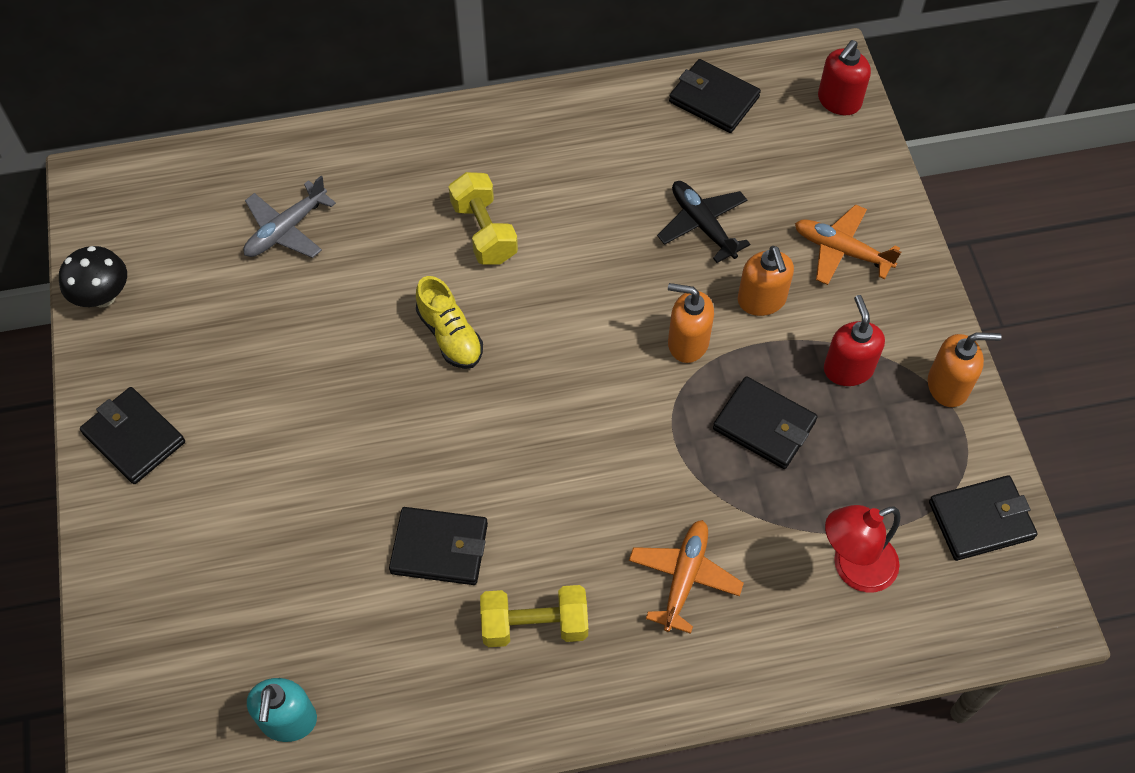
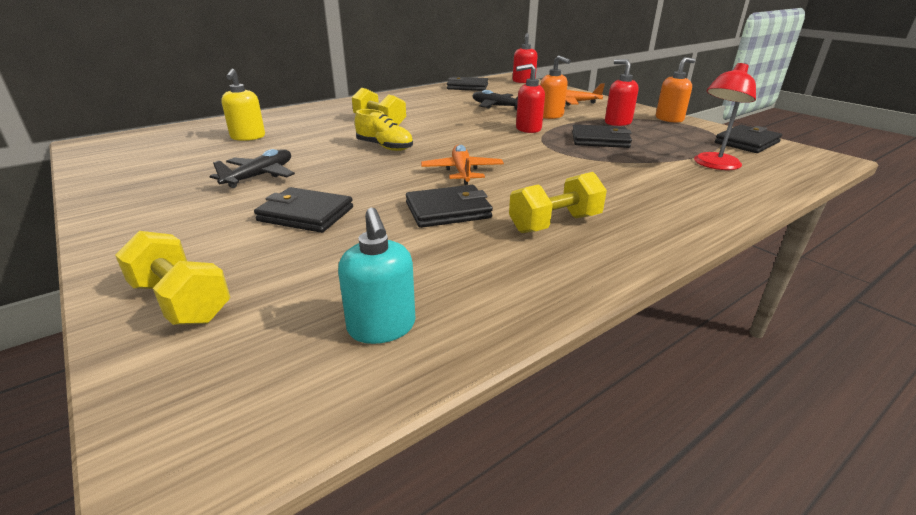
camera: 25 degrees left, 30 degrees down
black mushroom [59,246,127,307] -> none
black wallet [80,387,185,484] -> black wallet moved to [254,187,353,233]
grey plane [244,176,336,258] -> yellow soap dispenser [221,69,265,141]
orange plane [629,520,744,634] -> orange plane moved to [421,145,504,185]
orange soap dispenser [668,283,714,363] -> red soap dispenser [516,64,545,133]
none -> yellow dumbbell [115,231,231,325]
none -> black plane [209,149,295,188]

